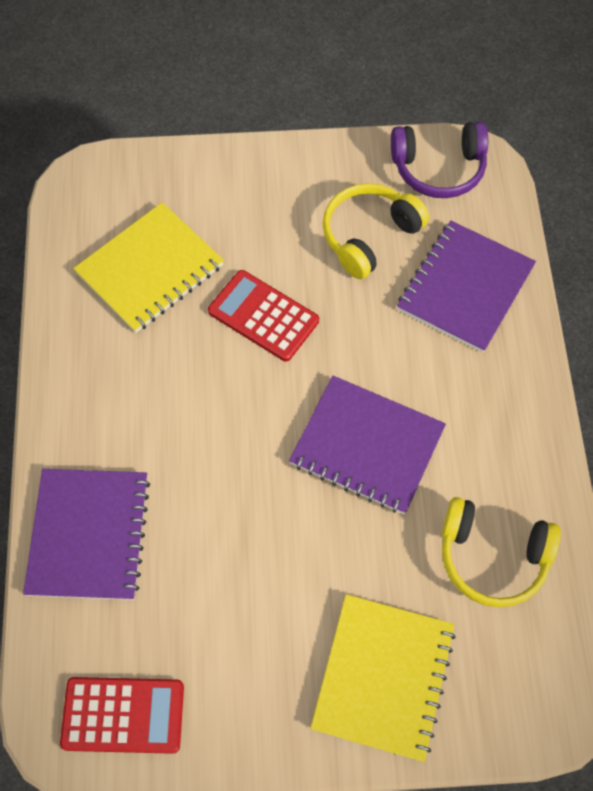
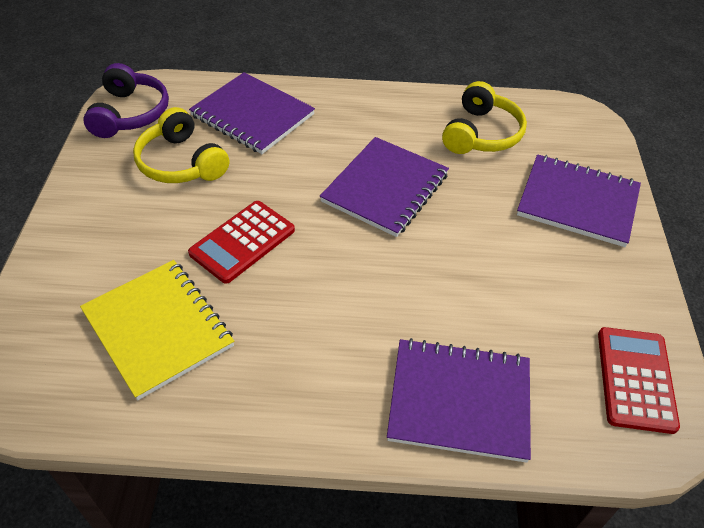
camera: 85 degrees left, 15 degrees down
yellow notebook [310,594,456,762] -> purple notebook [517,154,641,247]

